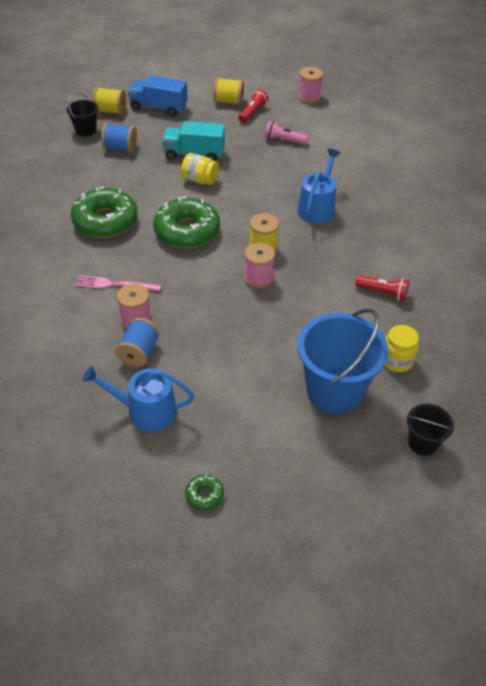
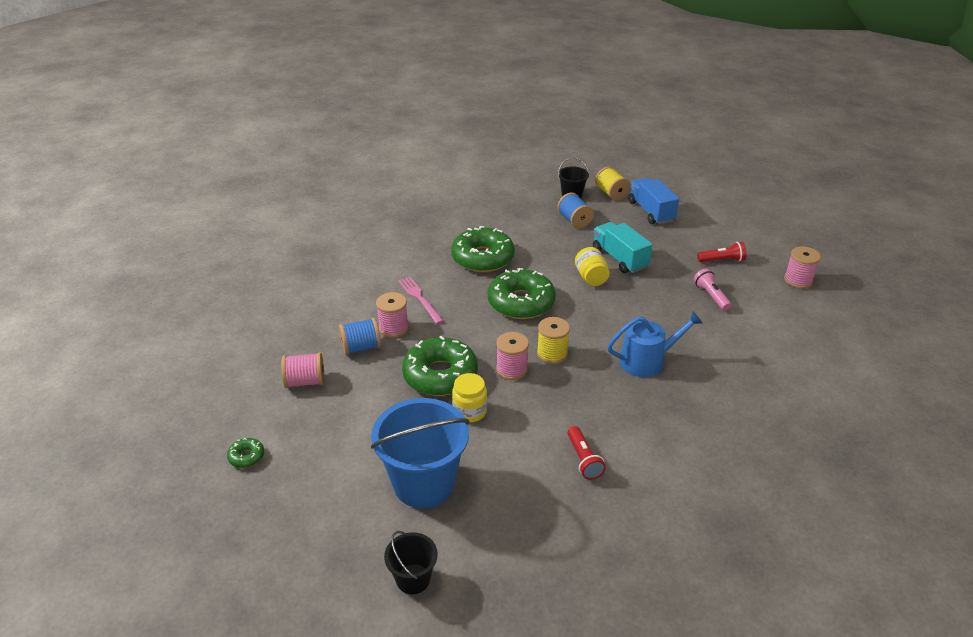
camera: 55 degrees right, 10 degrees down
blue watering can [83,366,195,432] -> pink spool [281,352,324,388]
yellow spool [213,78,244,105] -> none
yellow jar [385,325,419,372] -> yellow jar moved to [452,373,487,423]
none -> green donut [402,336,478,396]

